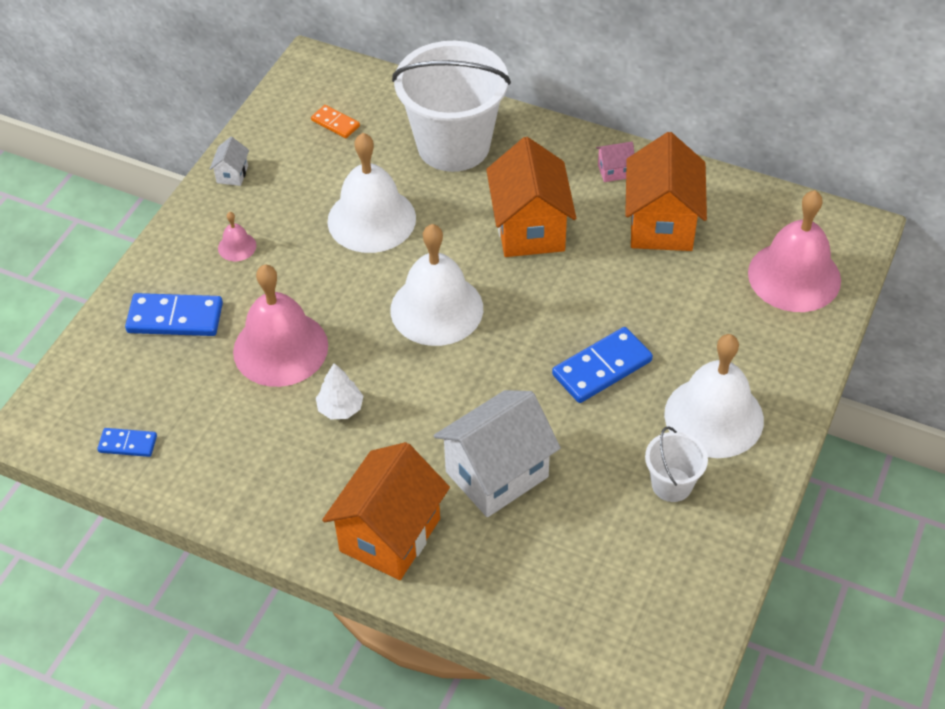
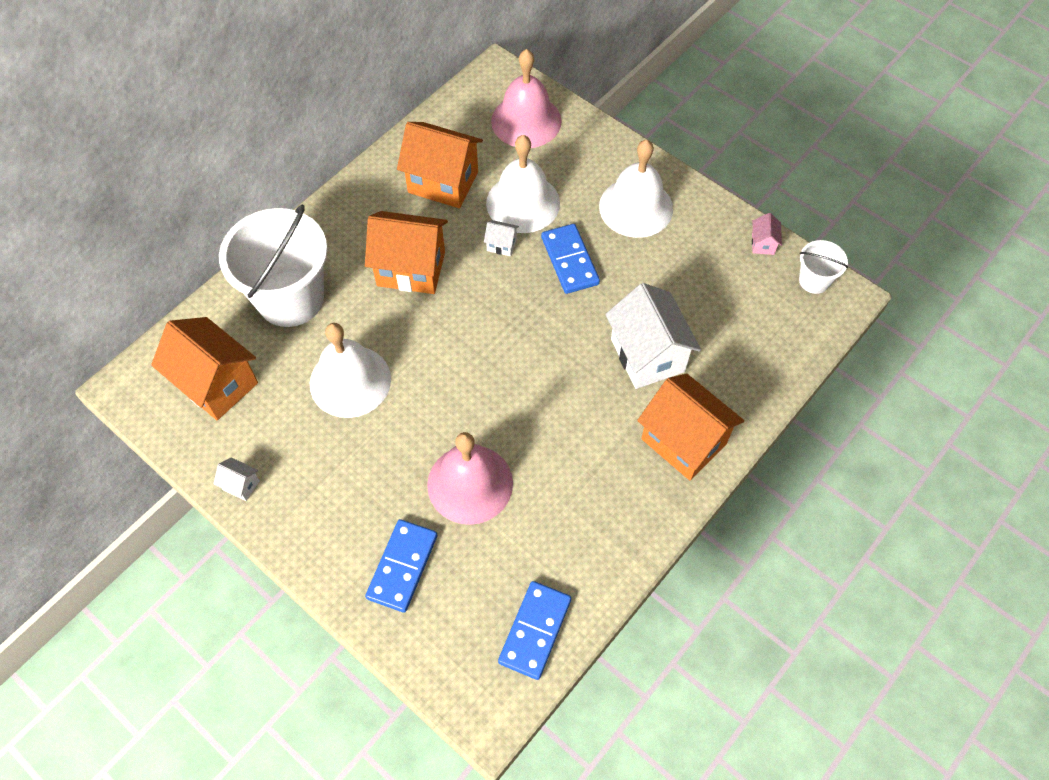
camera: 75 degrees left, 10 degrees up
blue domino [97,428,157,457] -> blue domino [498,581,571,680], size x1.77
pink bell [218,212,256,261] -> none
orange domino [311,105,360,138] -> orange house [151,317,258,420]
white tree [316,363,363,419] -> none
white bell [390,224,483,346] -> white bell moved to [486,135,560,233]
pink house [596,142,634,182] -> pink house moved to [752,213,782,255]
white bucket [645,426,708,502] -> white bucket moved to [799,240,848,294]
none -> white house [484,220,519,256]

